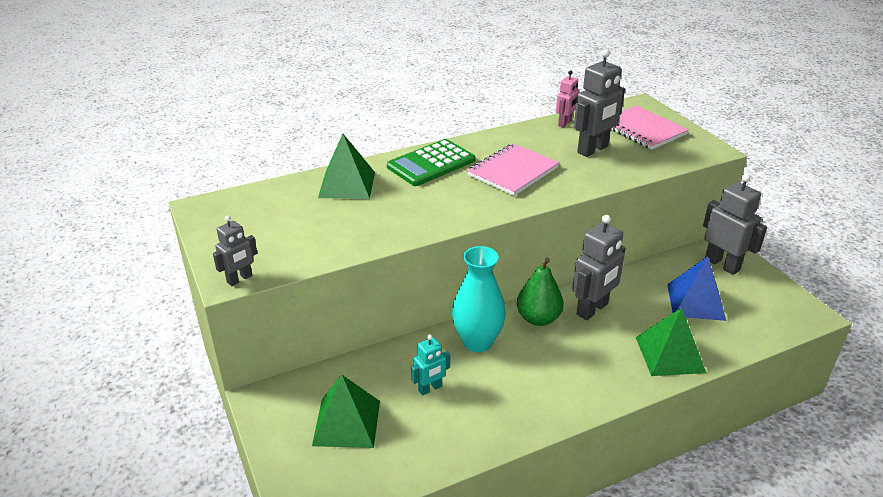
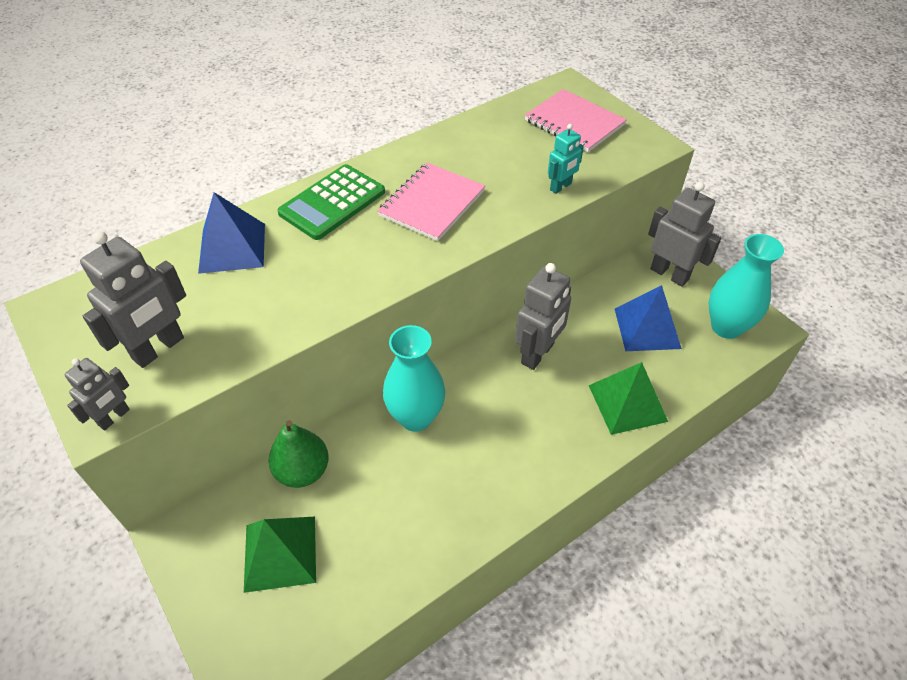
camera: 10 degrees left, 15 degrees up
green pyramid [318,134,375,199] -> blue pyramid [198,192,265,274]
turquoise robot [411,334,450,396] -> turquoise robot moved to [548,124,584,194]
green pear [517,258,564,326] -> green pear moved to [269,420,329,488]
pink robot [556,70,579,128] -> none
grey robot [574,49,625,157] -> grey robot moved to [80,231,186,368]
none -> turquoise vase [709,234,784,339]

